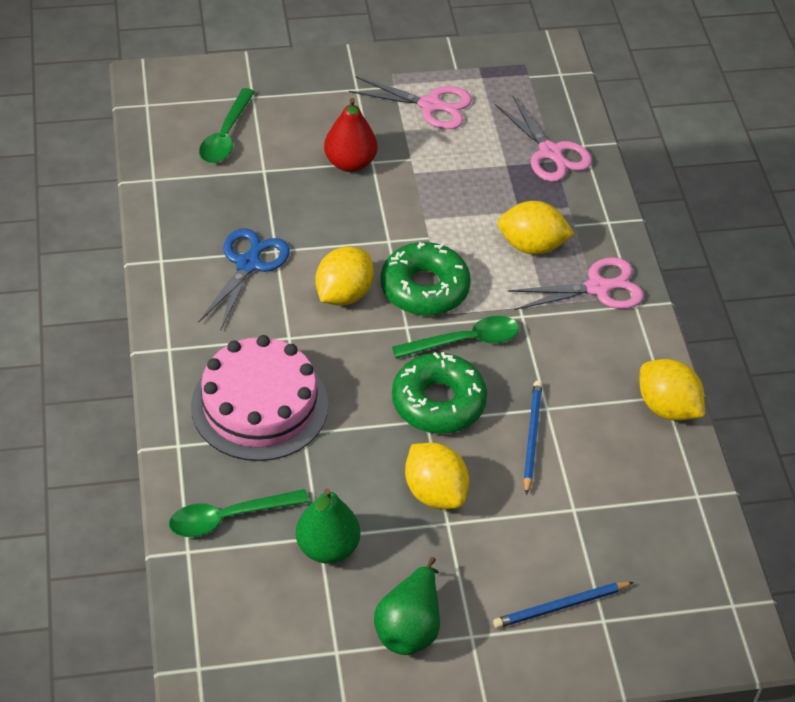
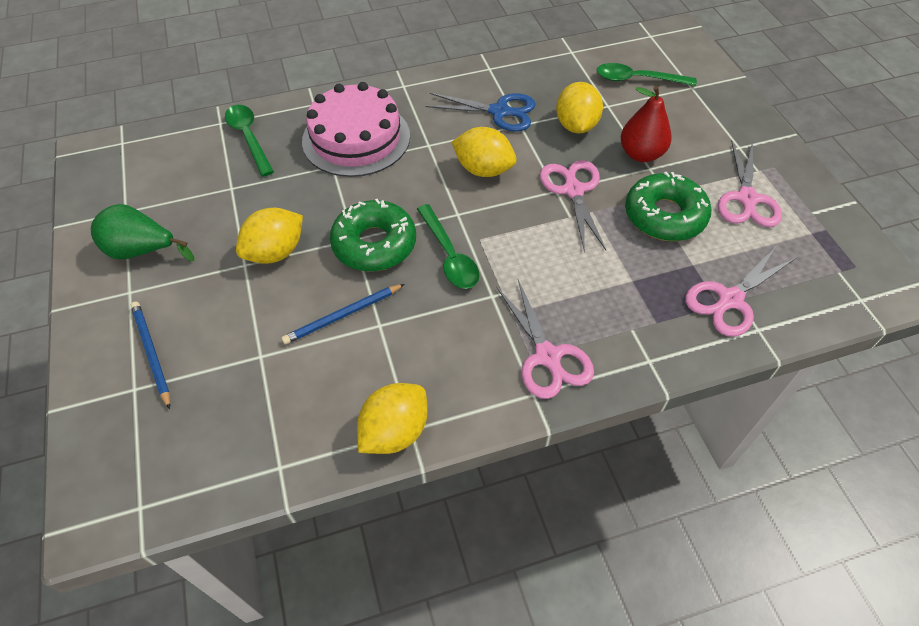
camera: 85 degrees right, 5 degrees up
green pear [296,488,360,564] -> none
green donut [381,242,471,316] -> green donut moved to [625,172,711,241]
yellow lemon [498,201,574,255] -> yellow lemon moved to [556,82,603,133]
blue pencil [524,381,542,495] -> blue pencil turned 150 degrees clockwise [281,284,404,344]
none -> pink scissors [540,160,606,253]

